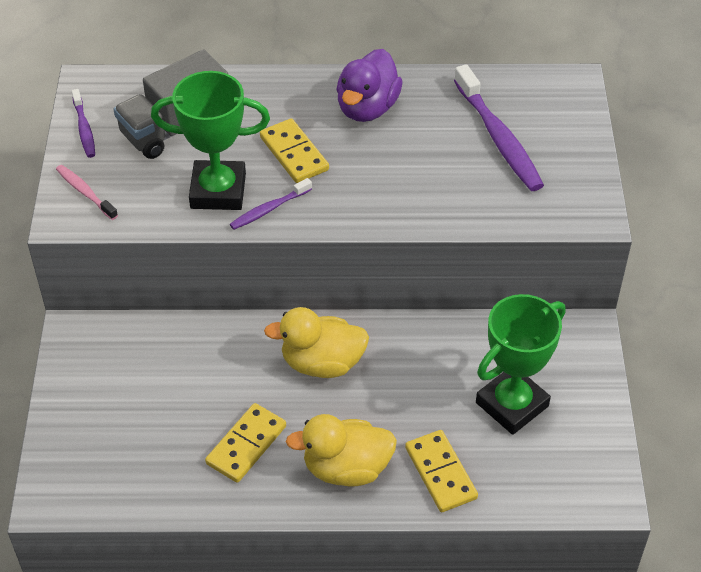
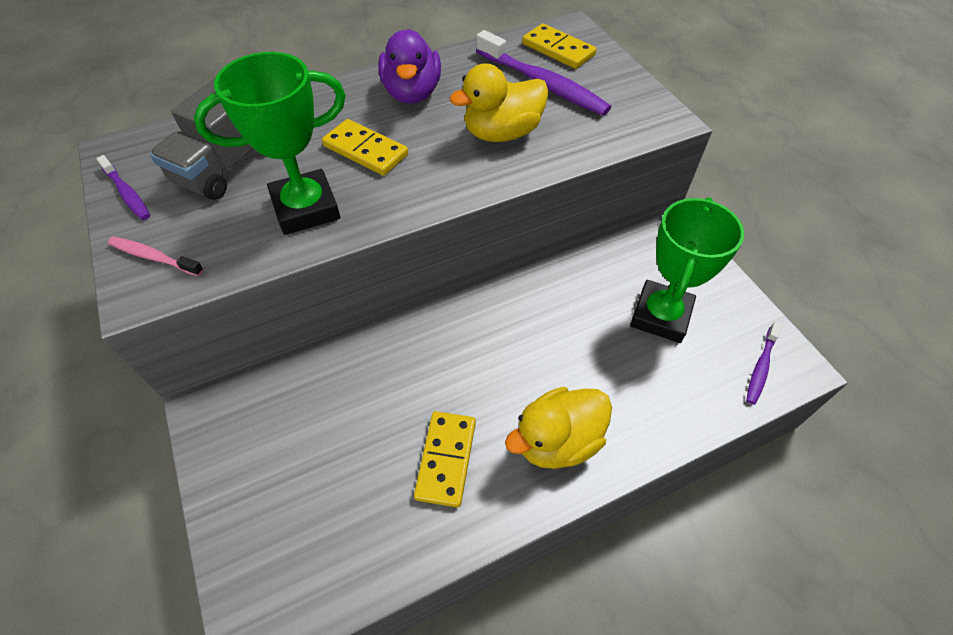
camera: 25 degrees left, 5 degrees up
purple toothbrush [230,178,312,230] -> purple toothbrush moved to [746,322,782,405]
yellow duck [264,307,369,378] -> yellow duck moved to [449,63,549,142]
yellow domino [405,430,478,512] -> yellow domino moved to [522,24,597,69]

